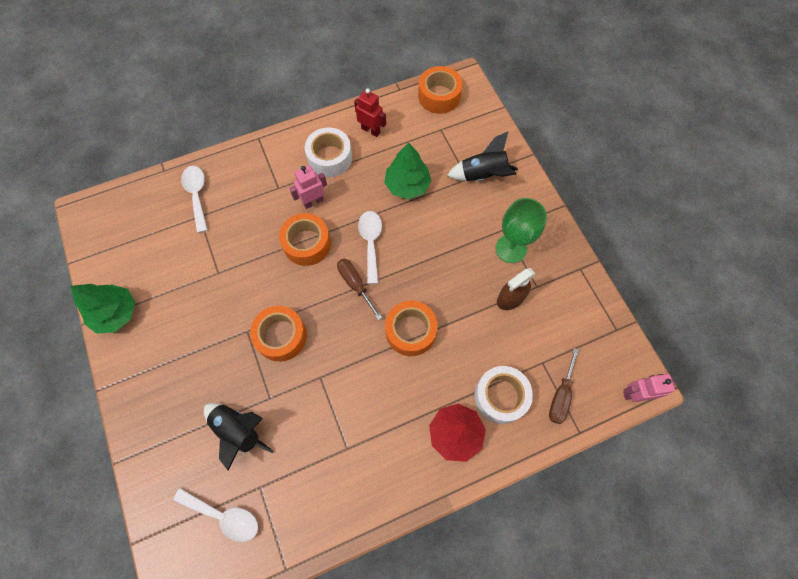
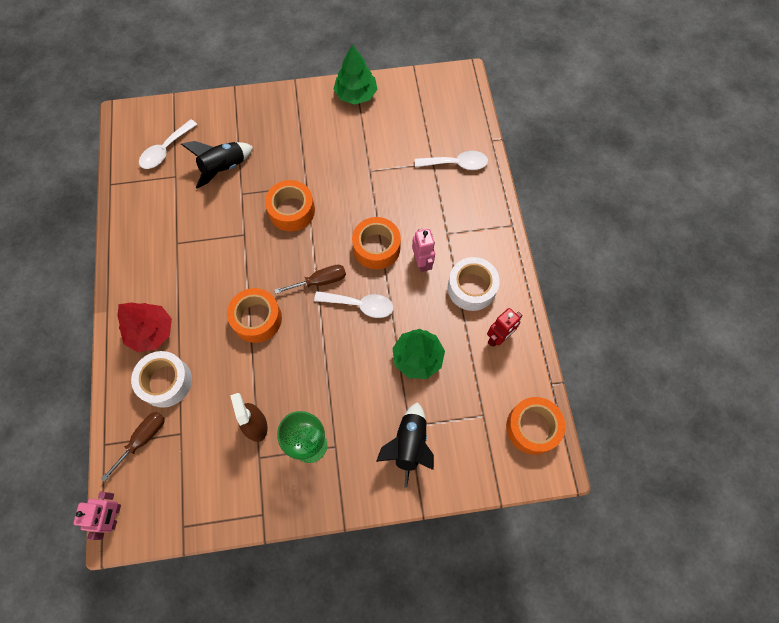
camera: 105 degrees right, 0 degrees up
brown screwdriver [549,348,579,424] -> brown screwdriver turned 90 degrees clockwise [101,412,165,482]

